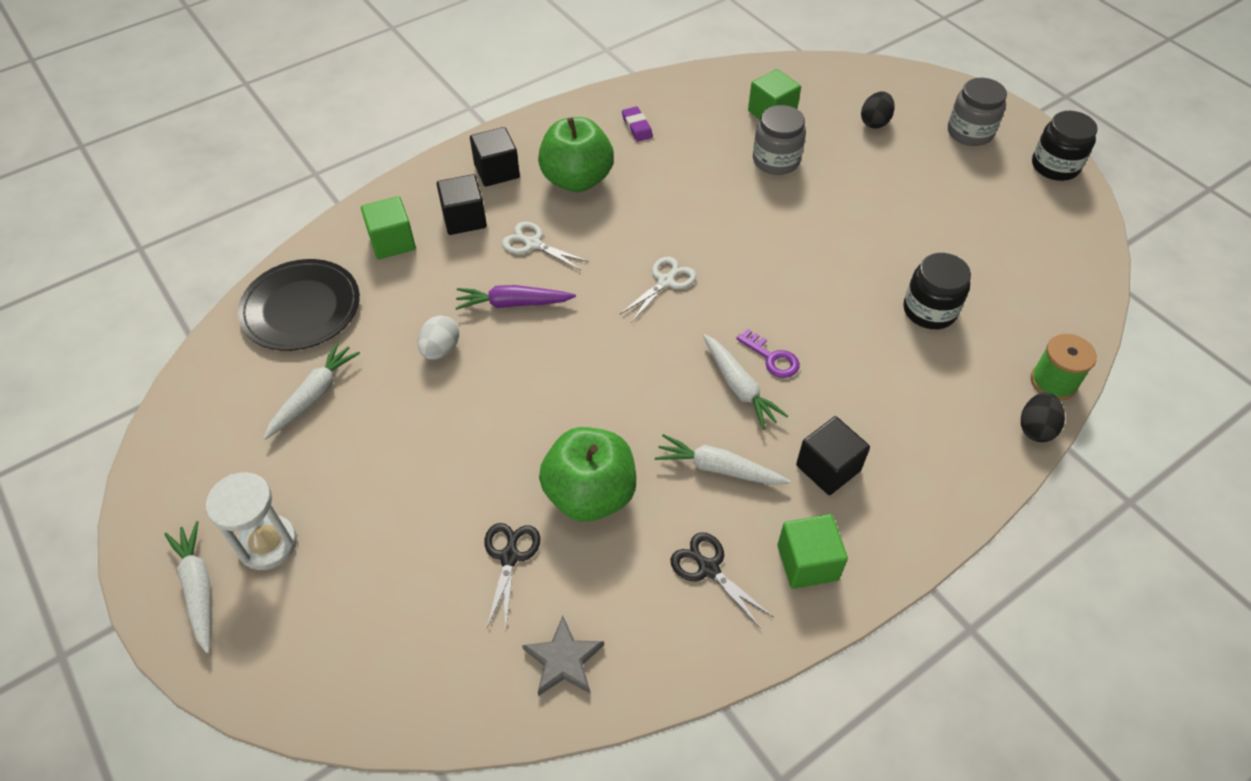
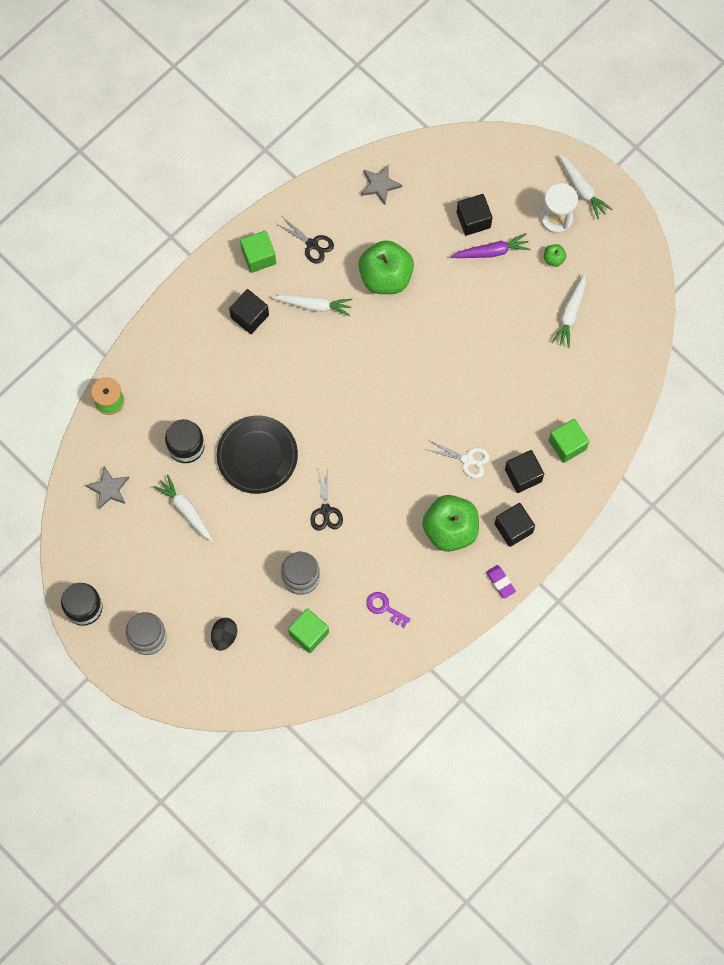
camera: 170 degrees right, 20 degrees up
black plate [238,259,360,351] -> black plate moved to [217,416,298,494]
white egg [418,315,459,360] -> none
purple carrot [455,285,576,310] -> purple carrot moved to [451,233,531,258]
black scissors [484,523,540,628] -> black scissors moved to [310,468,343,531]
white scissors [620,257,696,322] -> none
purple eraser [622,106,653,142] -> purple eraser moved to [486,565,516,599]
white carrot [703,334,788,430] -> white carrot moved to [153,475,213,541]
purple key [736,329,800,378] -> purple key moved to [367,592,410,628]
black egg [1021,392,1065,442] -> none
none -> grey star [86,466,129,509]
none -> black cube [457,194,492,236]
none -> green apple [544,244,567,267]

